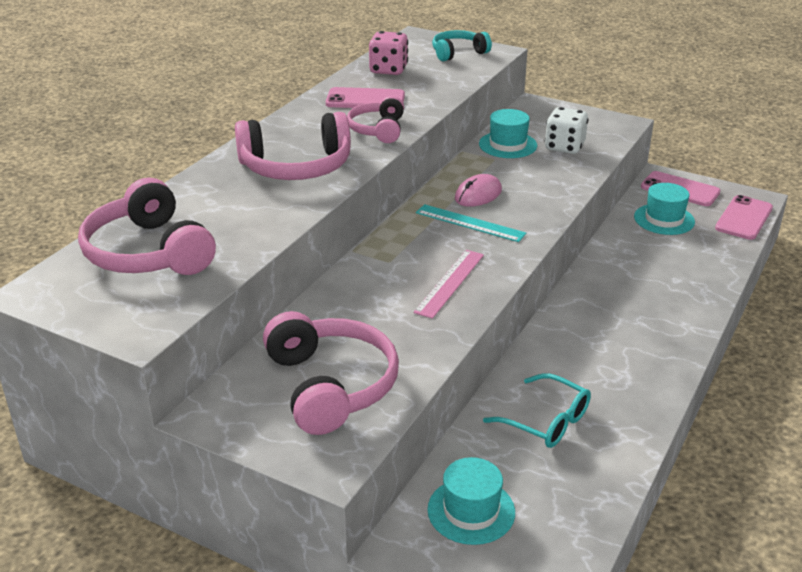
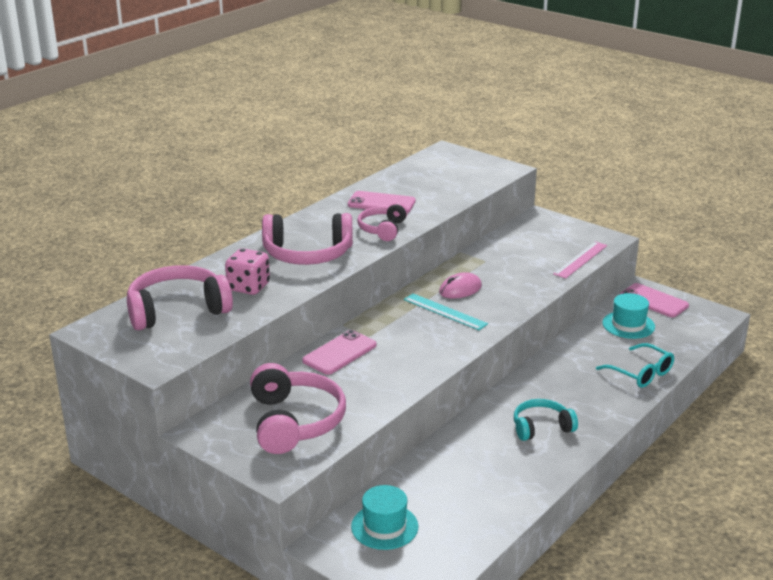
camera: 10 degrees right, 5 degrees down
pink headphones [78,178,216,275] -> pink headphones turned 90 degrees clockwise [127,265,233,330]
pink dice [369,31,408,75] -> pink dice moved to [225,248,270,295]
pink ruler [414,250,484,319] -> pink ruler moved to [553,241,607,279]
turquoise headphones [432,30,492,61] -> turquoise headphones moved to [514,399,578,441]
turquoise hat [479,109,537,158] -> none
turquoise glasses [483,373,591,448] -> turquoise glasses moved to [596,343,674,388]
white dice [545,107,589,154] -> none
pink phone [715,195,773,240] -> pink phone moved to [302,330,377,375]

